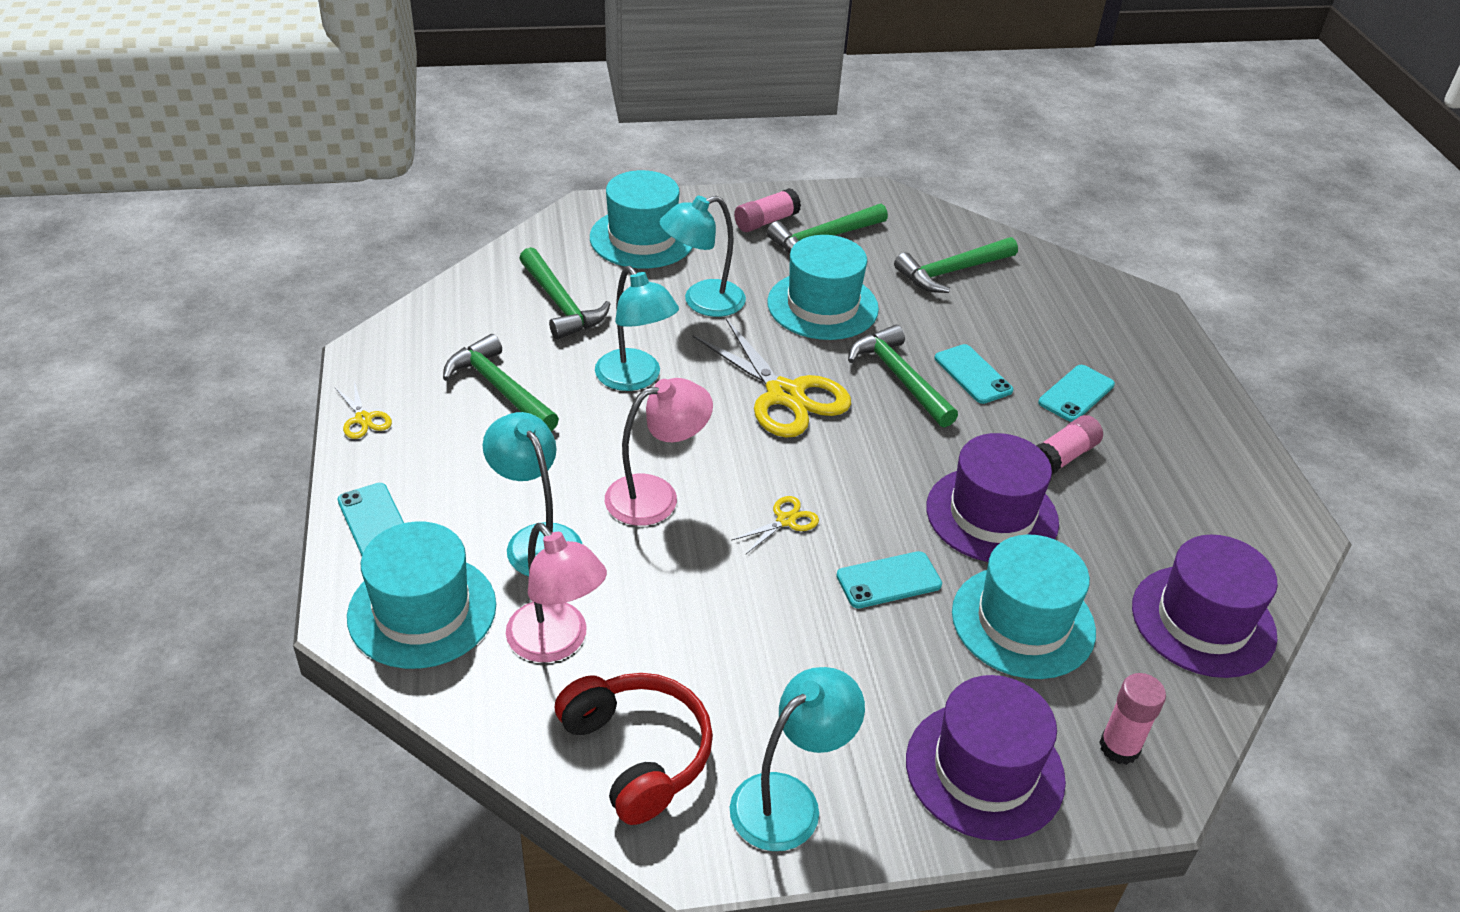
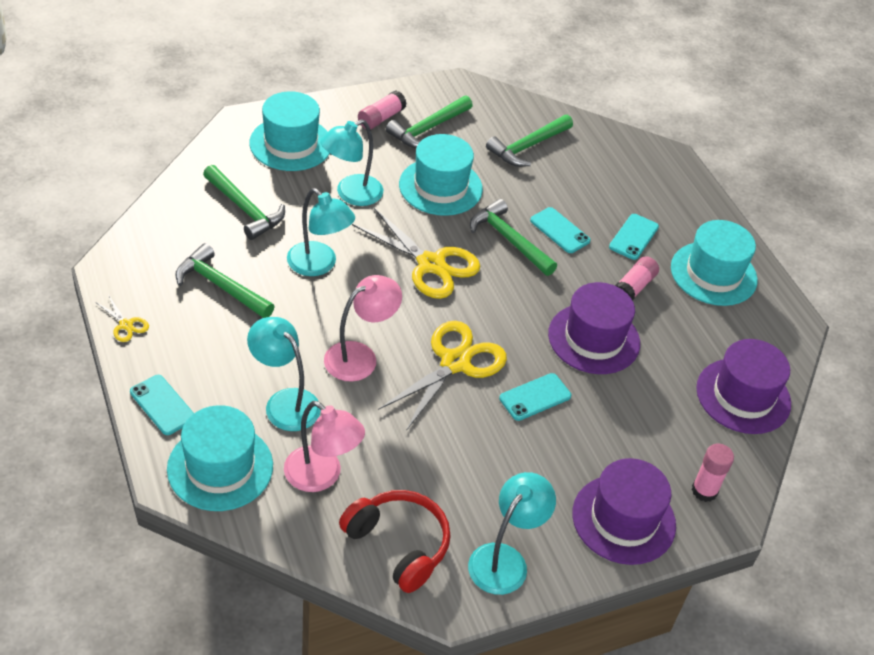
camera: 15 degrees left, 5 degrees up
yellow scissors [731,496,819,554] -> yellow scissors [378,321,507,431], size x2.24
turquoise hat [952,534,1096,679] -> turquoise hat moved to [671,220,758,306]

